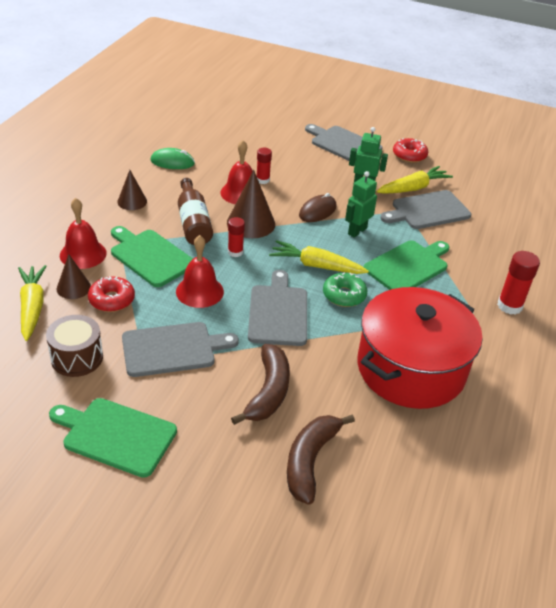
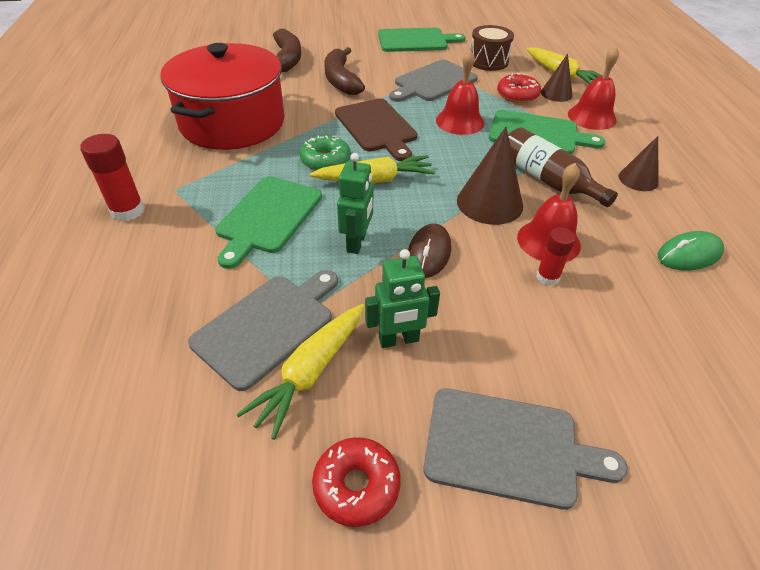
camera: 155 degrees right, 5 degrees up
red glue stick [228,217,245,257] -> none
grey cutting board [248,270,307,346] -> brown cutting board [335,98,417,161]

